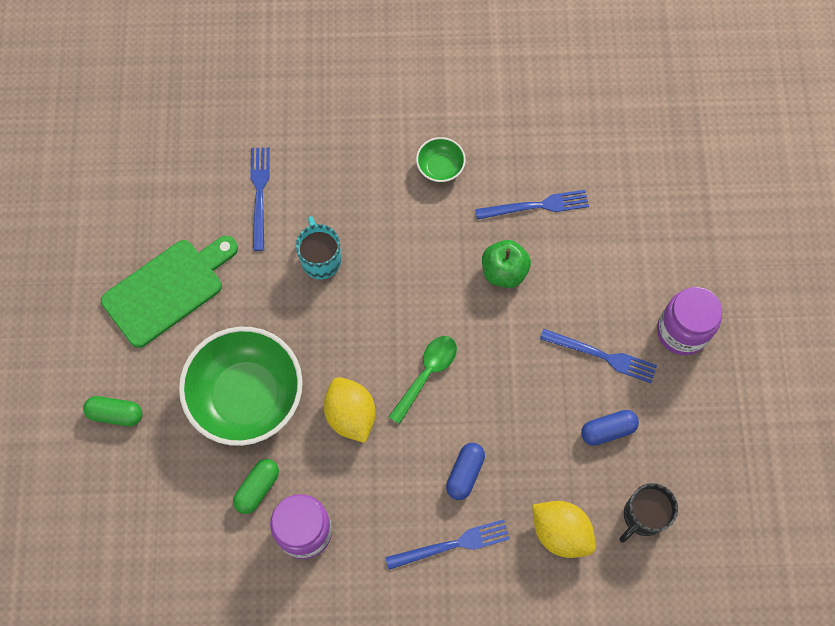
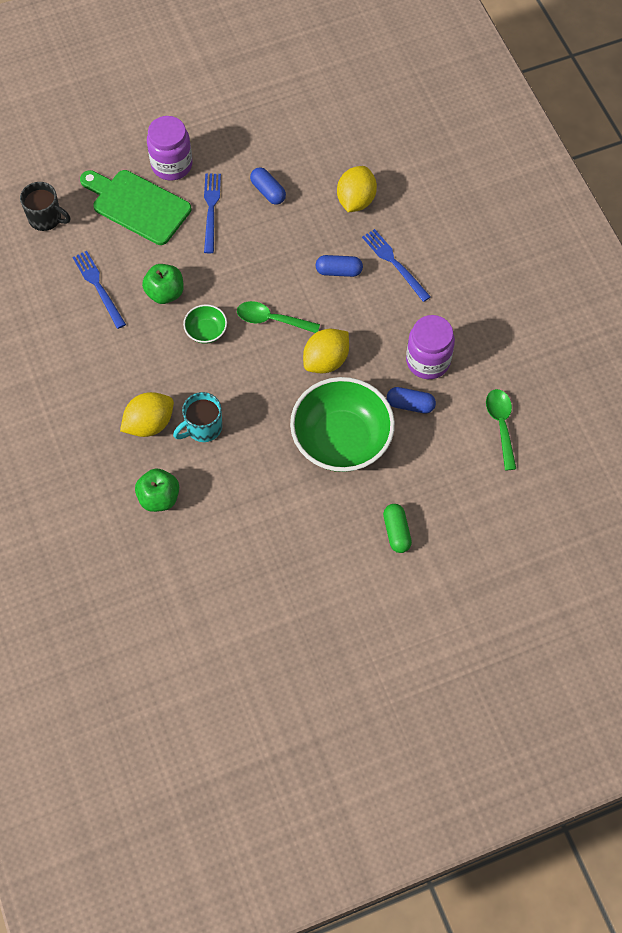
camera: 110 degrees left, 5 degrees down
green cutting board [101,236,238,348] -> green cutting board moved to [80,170,191,245]
green capsule [233,459,279,514] -> blue capsule [387,387,436,413]
blue fork [250,147,270,251] -> green apple [135,468,179,512]
green bowl [416,137,466,183] -> green bowl moved to [183,304,227,344]
black mug [620,483,678,543] -> black mug moved to [20,182,70,231]
none -> yellow lemon [120,392,174,437]
none -> green spoon [486,389,516,470]

